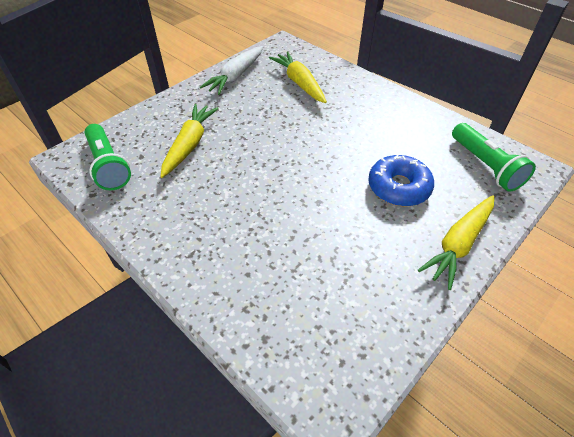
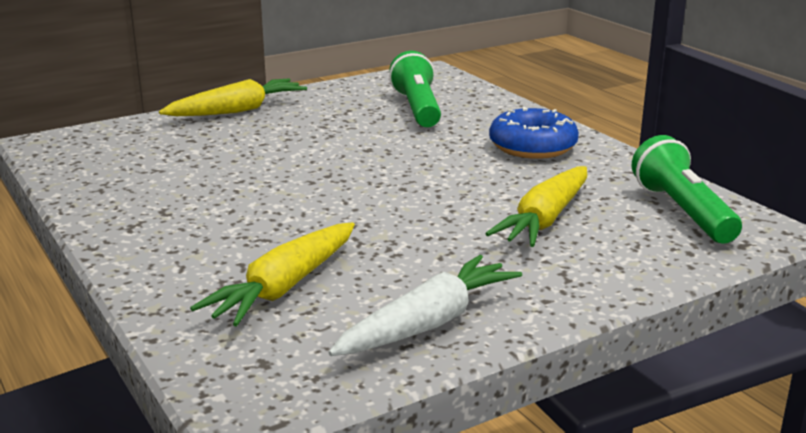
camera: 165 degrees left, 25 degrees down
yellow carrot [269,51,327,103] -> yellow carrot turned 45 degrees clockwise [190,222,355,326]
blue donut [368,155,434,206] -> blue donut moved to [489,107,579,159]
green flashlight [452,123,536,192] -> green flashlight moved to [389,51,441,127]

